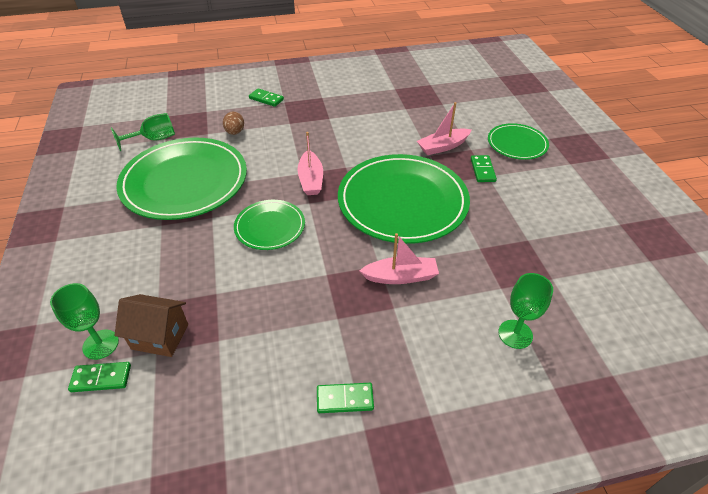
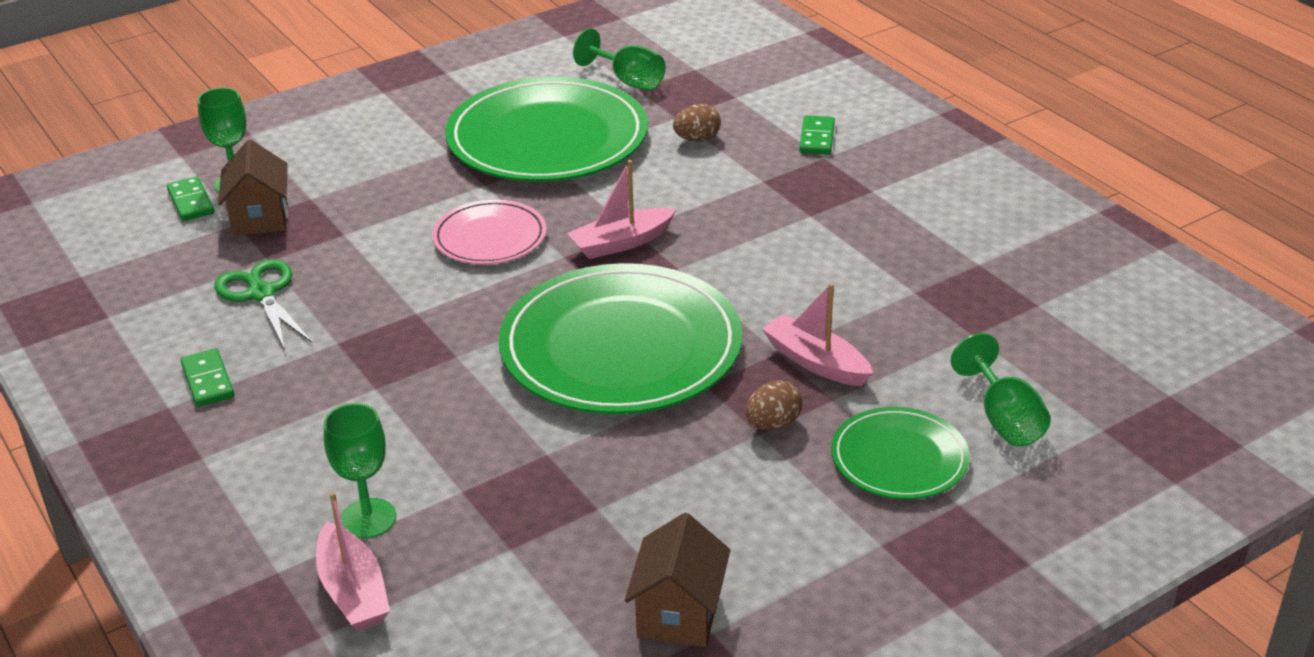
camera: 70 degrees right, 10 degrees down
green plate [234,200,305,250] -> pink plate [432,200,547,265]
pink boat [359,233,439,284] -> pink boat moved to [316,492,390,631]
green domino [471,155,497,182] -> brown egg [746,380,802,430]
none -> green scissors [214,259,312,350]
none -> brown house [625,513,730,647]
none -> green goblet [951,333,1051,446]

